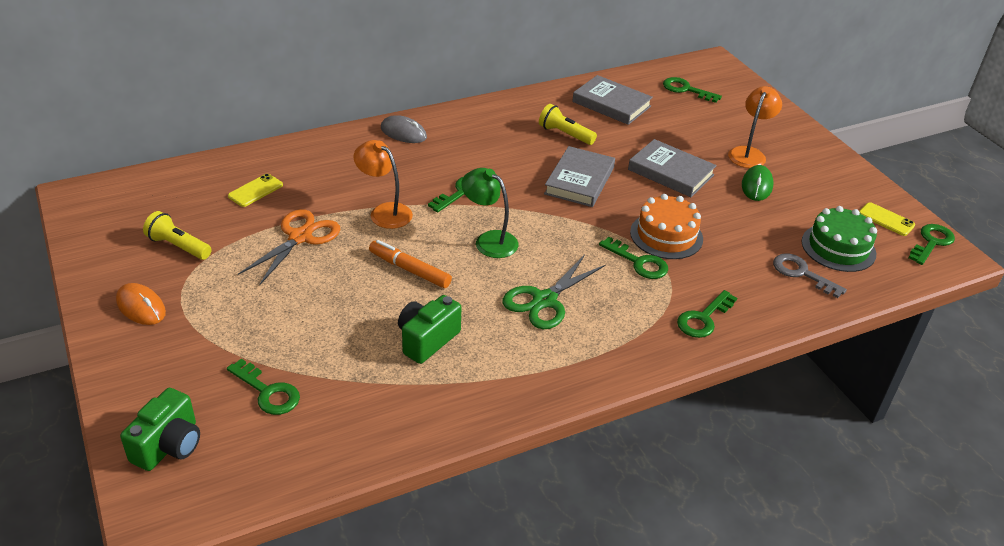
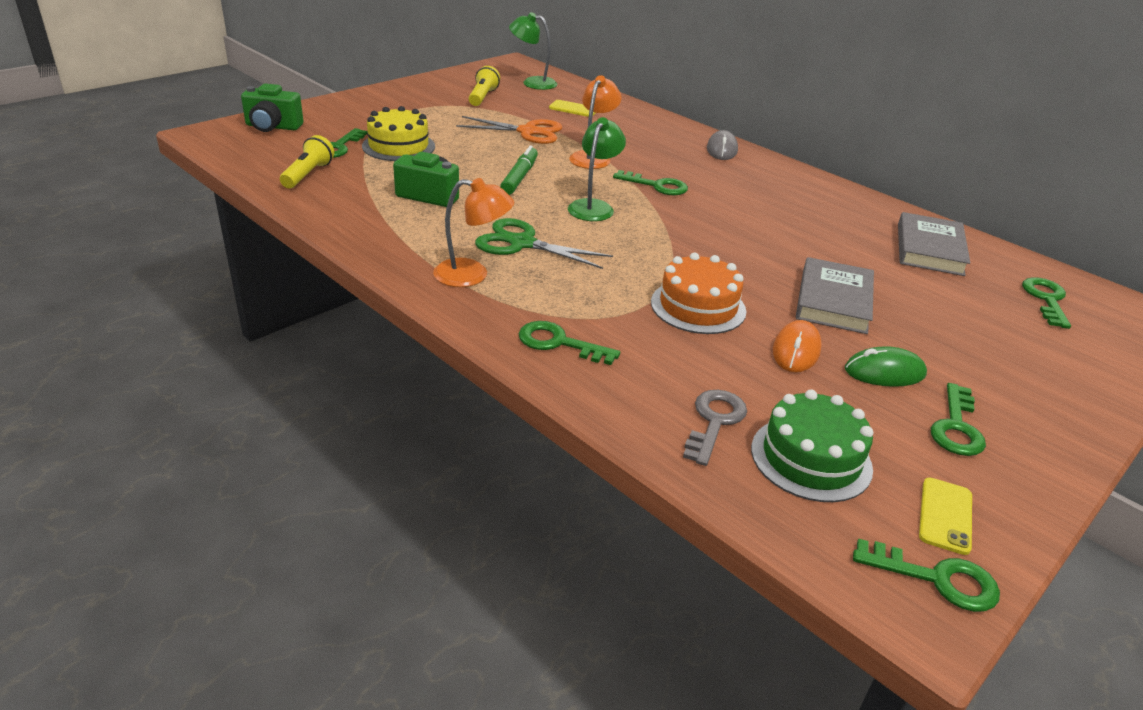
camera: 70 degrees right, 5 degrees down
orange mouse [116,283,166,325] -> orange mouse moved to [773,320,822,372]
orange marker [369,240,452,288] -> green marker [500,145,538,195]
yellow flashlight [539,104,597,145] -> yellow flashlight moved to [280,135,334,188]
grey book [544,146,615,207] -> none
green key [599,237,668,279] -> green key moved to [931,383,986,456]
orange lamp [728,86,782,168] -> orange lamp moved to [433,178,514,287]
none -> yellow cake [362,106,435,161]
none -> green lamp [509,12,557,90]

